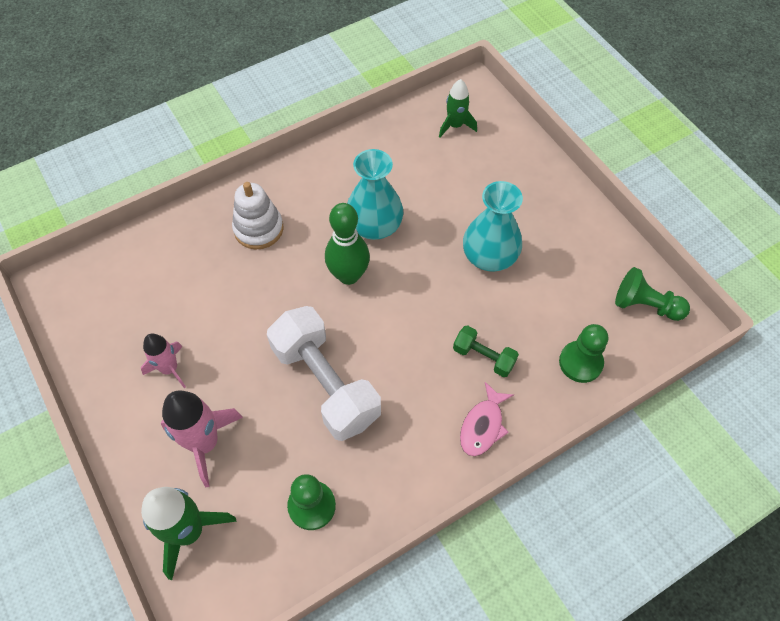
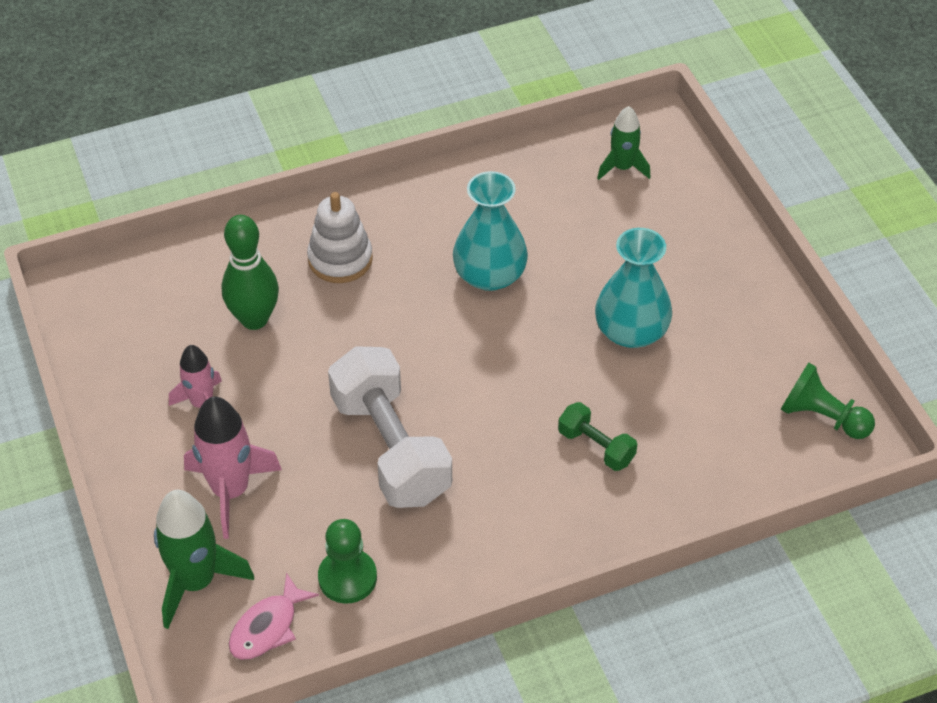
camera: 10 degrees right, 10 degrees down
green bowling pin [325,203,370,285] -> green bowling pin moved to [221,215,279,330]
pink fish [460,382,514,456] -> pink fish moved to [229,573,319,660]
green pawn [559,324,608,383] -> none

